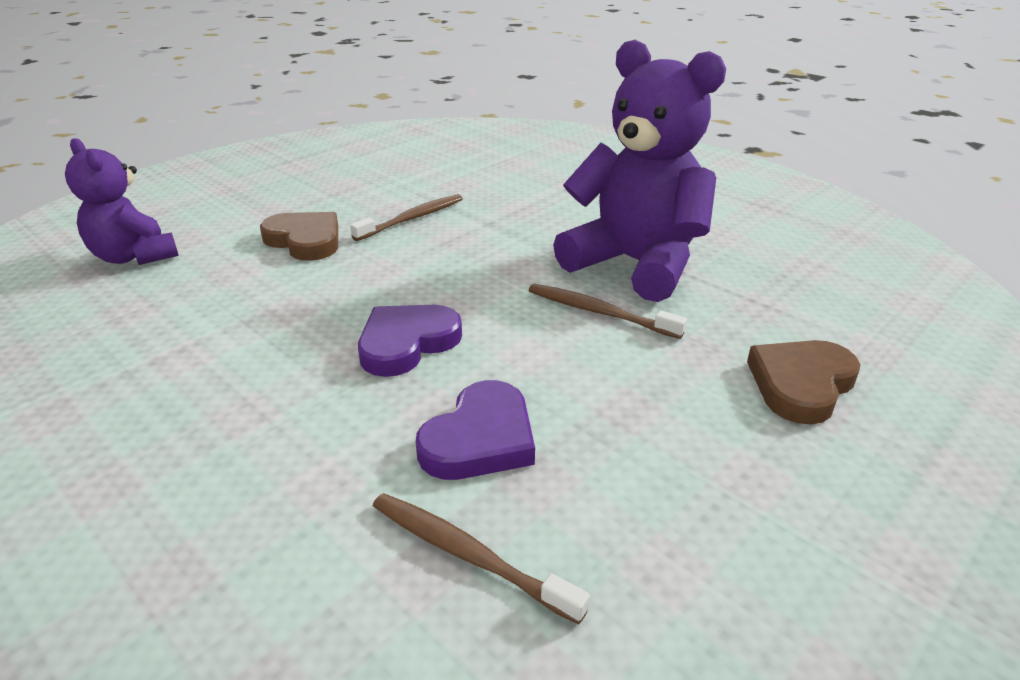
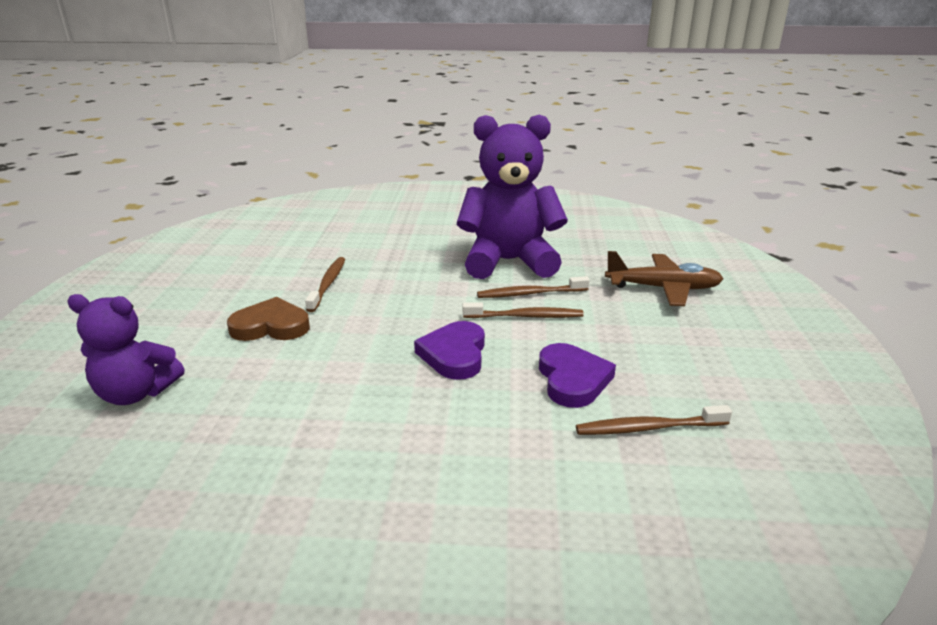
camera: 40 degrees left, 5 degrees down
brown heart [747,340,860,425] -> brown plane [605,251,723,306]
none -> brown toothbrush [463,302,584,318]

